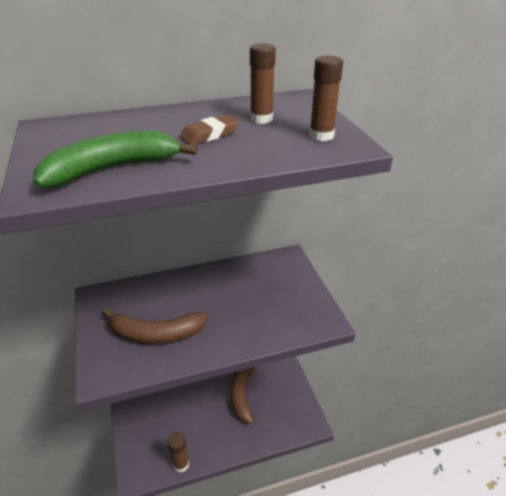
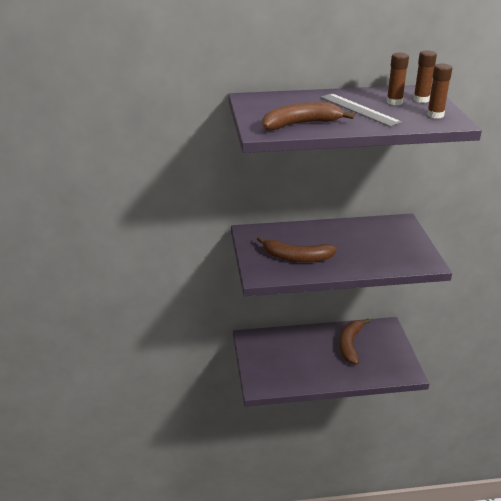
camera: 10 degrees right, 5 degrees down
green banana [33,130,198,188] -> brown banana [262,102,355,130]
brown glue stick [167,432,189,472] -> brown glue stick moved to [413,50,437,103]
brown eraser [180,114,239,145] -> grey ruler [320,93,402,127]

